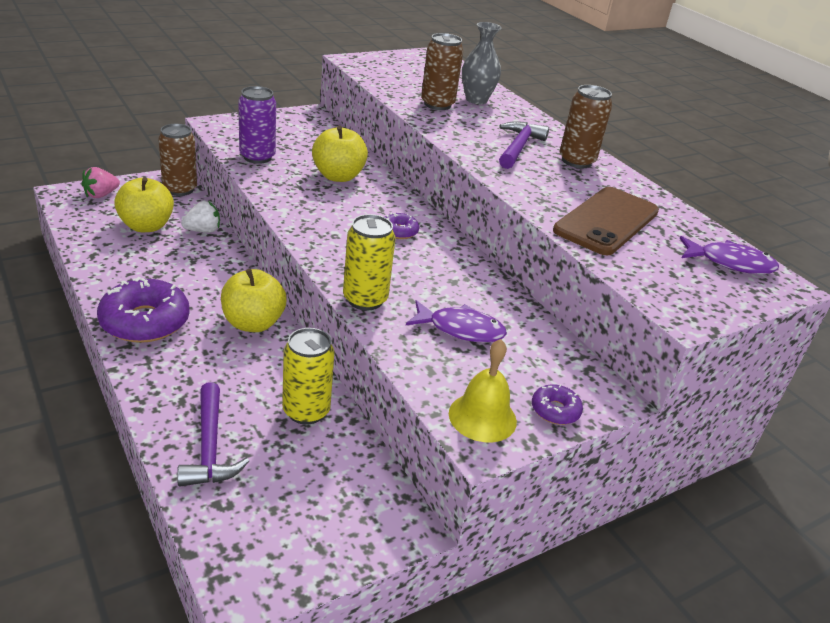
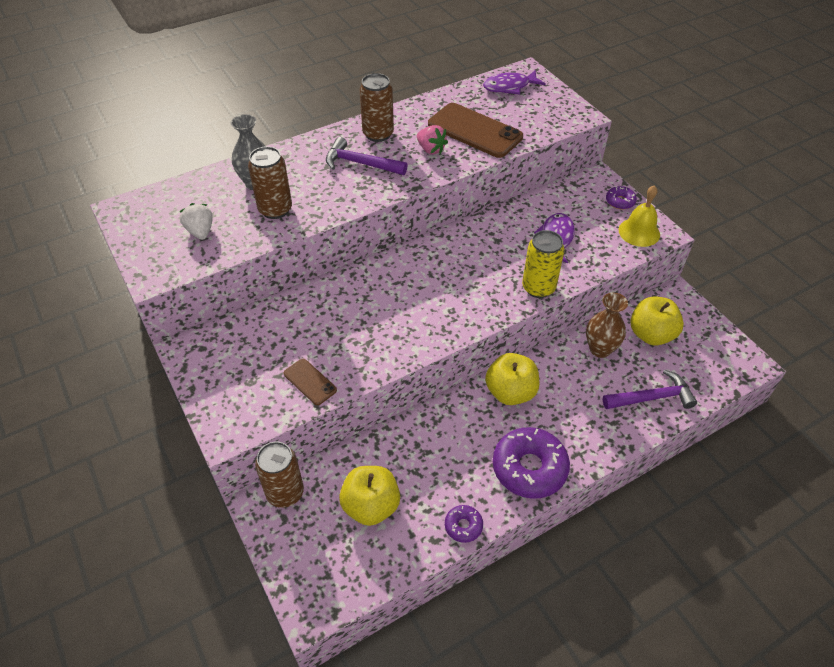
camera: 85 degrees left, 15 degrees up
pink strawberry [81,167,120,198] -> pink strawberry moved to [417,125,448,154]
white strawberry [181,201,220,233] -> white strawberry moved to [179,203,213,240]
purple can [238,86,276,164] -> brown phone [283,359,337,405]
yellow can [282,328,334,425] -> brown vase [586,292,628,358]
yellow apple [312,126,368,182] -> yellow apple moved to [630,296,684,345]
purple donut [385,213,419,239] -> purple donut moved to [445,505,483,543]
purple fish [680,236,779,274] -> purple fish turned 120 degrees counterclockwise [483,70,546,95]

